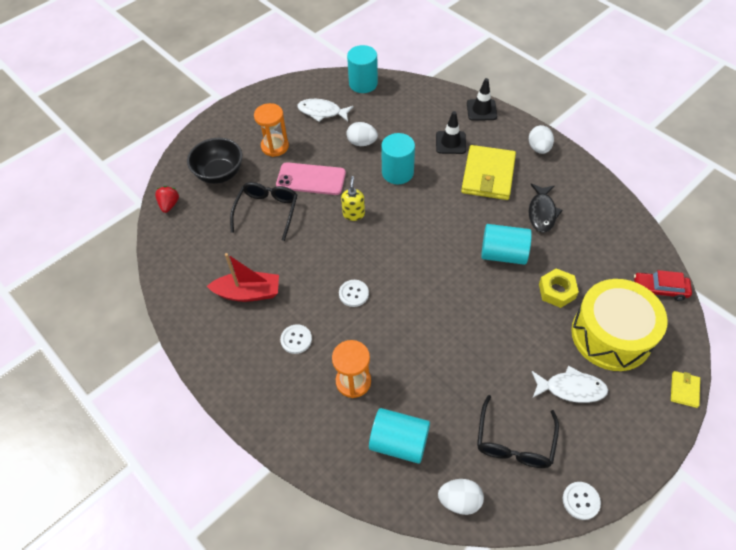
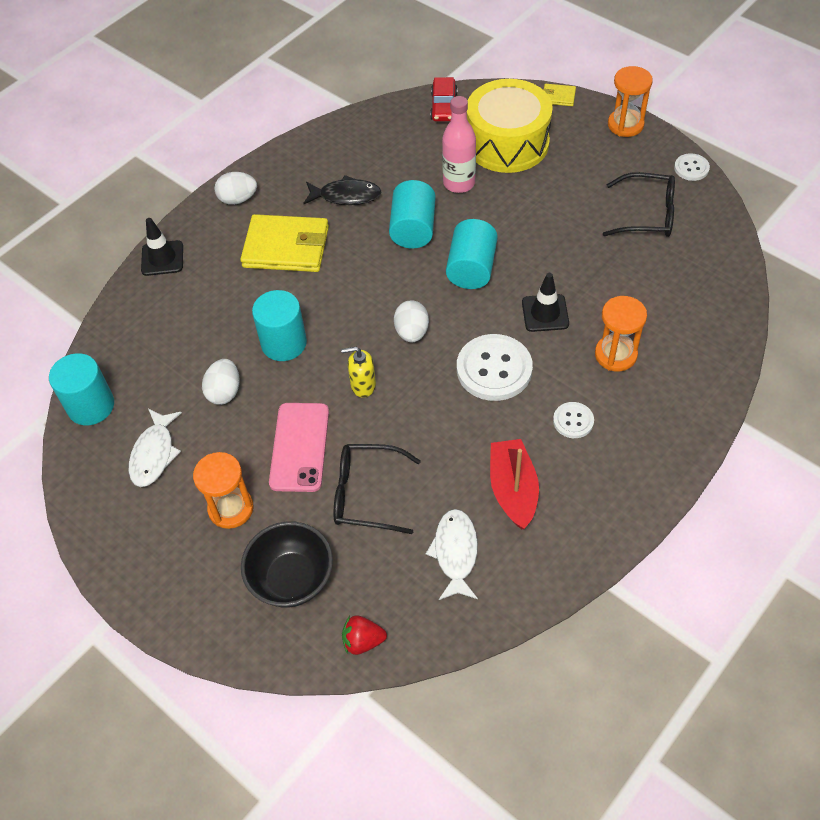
camera: 95 degrees left, 0 degrees up
white button [339,280,369,307] -> white button [457,334,533,401], size x1.94
turquoise cylinder [369,408,430,464] -> turquoise cylinder moved to [446,219,498,289]
black traffic cone [436,111,466,154] -> black traffic cone moved to [522,273,569,332]
white egg [438,479,484,515] -> white egg moved to [394,300,429,342]
white fish [531,366,608,403] -> white fish moved to [426,509,478,600]
yellow nut [539,268,579,308] -> pink bottle [442,96,476,193]
none -> orange hourglass [608,66,653,137]

